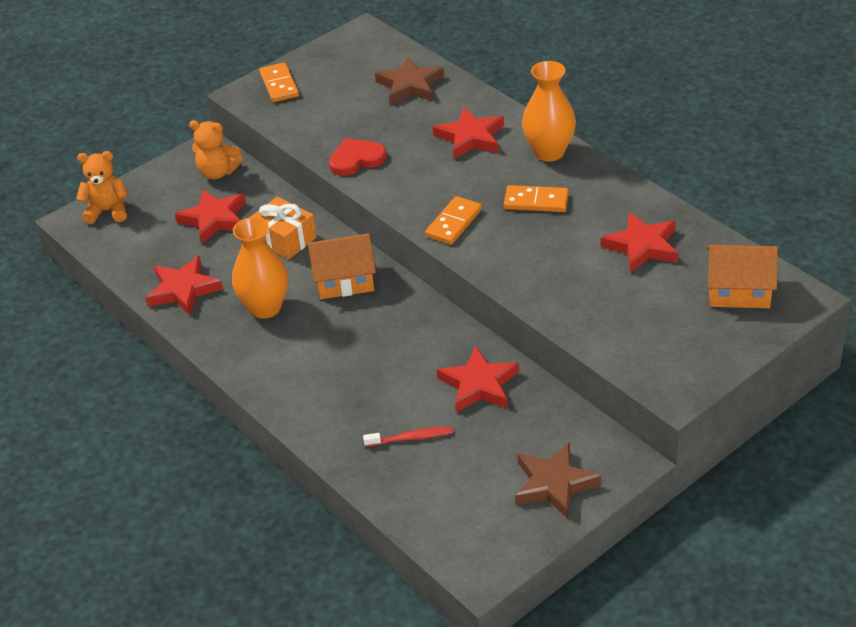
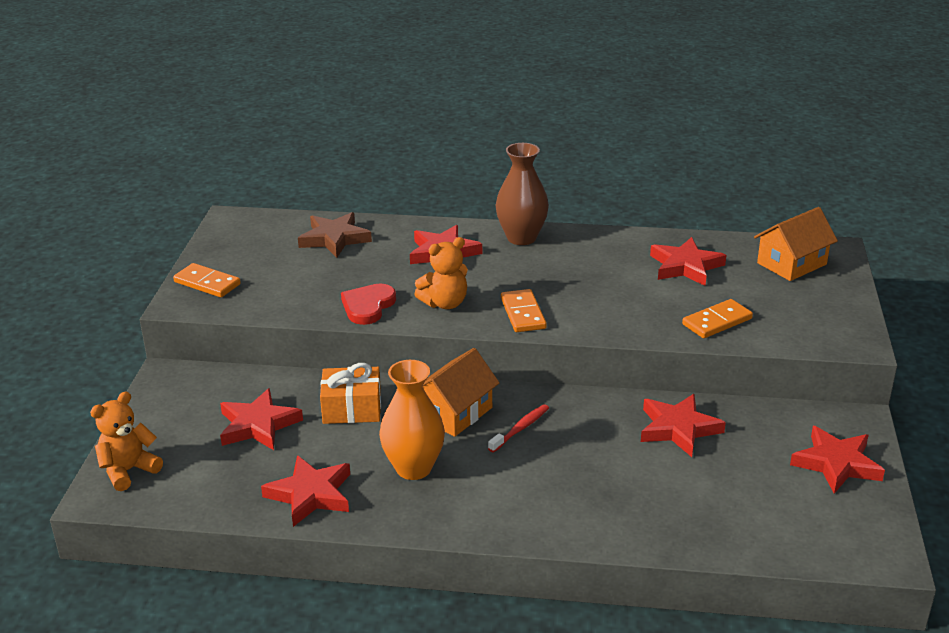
camera: 45 degrees left, 10 degrees down
orange teddy bear [189,120,243,179] -> orange teddy bear moved to [414,237,468,309]
red toothbrush [363,427,453,447] -> red toothbrush moved to [488,404,549,453]
orange domino [504,185,569,212] -> orange domino moved to [682,299,753,338]
brown star [515,443,601,519] -> red star [790,426,885,494]
orange vase [522,61,576,162] -> brown vase [496,143,549,245]

